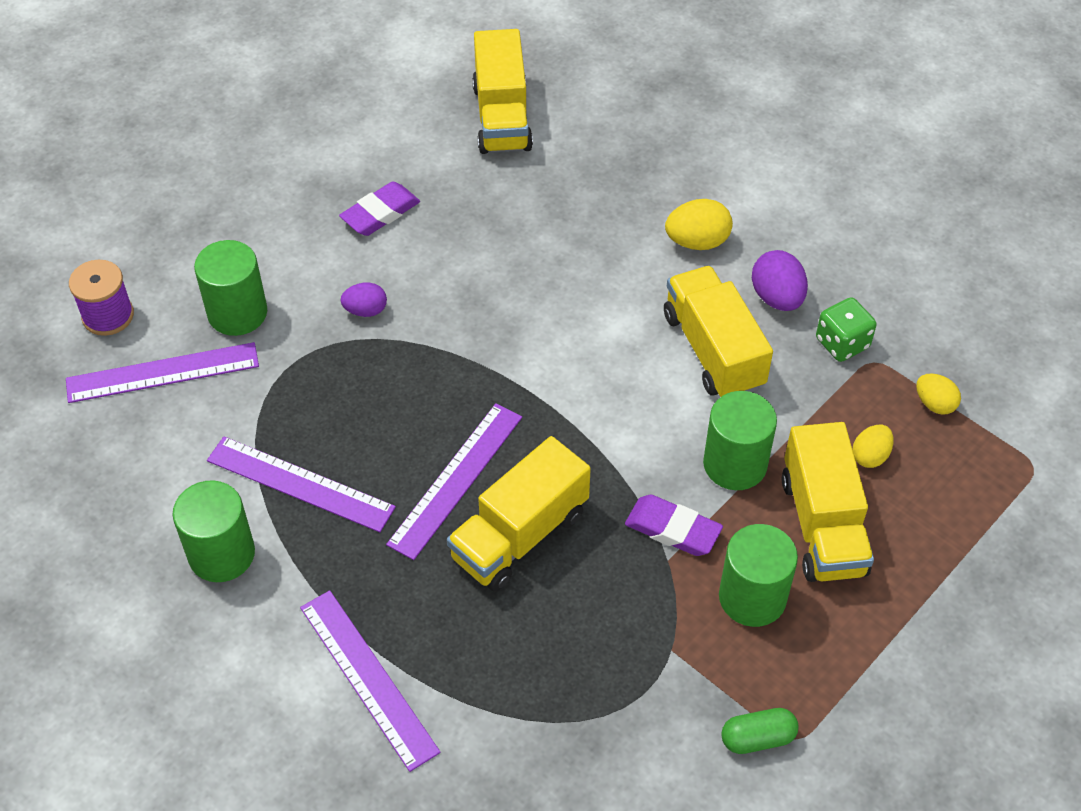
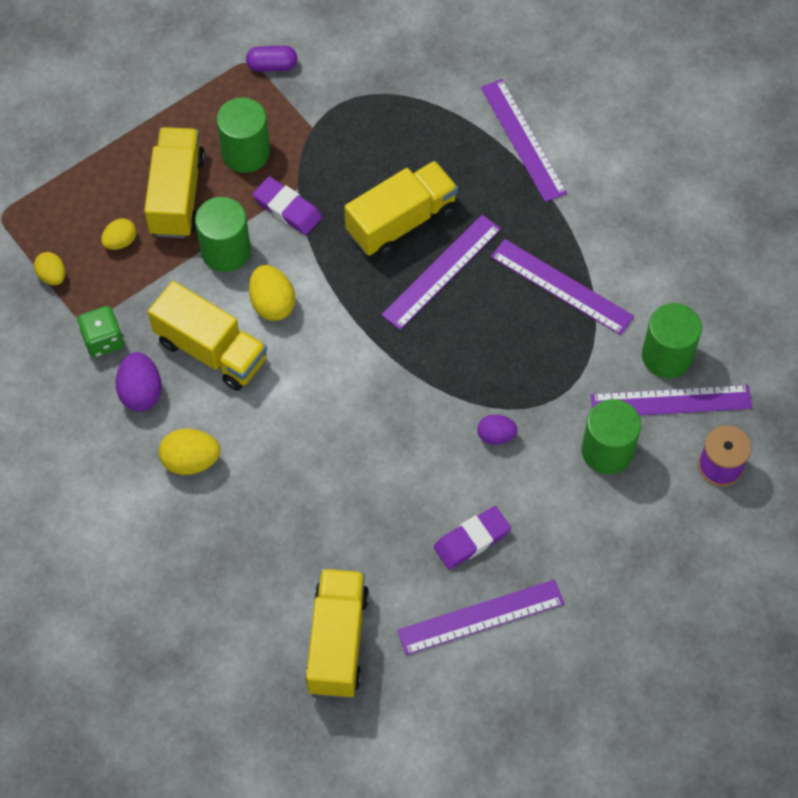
camera: 170 degrees left, 10 degrees up
green cylinder [173,480,255,582] -> green cylinder moved to [642,303,702,378]
yellow truck [664,266,773,397] -> yellow truck turned 45 degrees counterclockwise [148,281,267,391]
green capsule [721,708,799,754] -> purple capsule [246,46,297,72]
none -> yellow egg [249,265,295,321]
none -> purple ruler [397,579,564,655]

